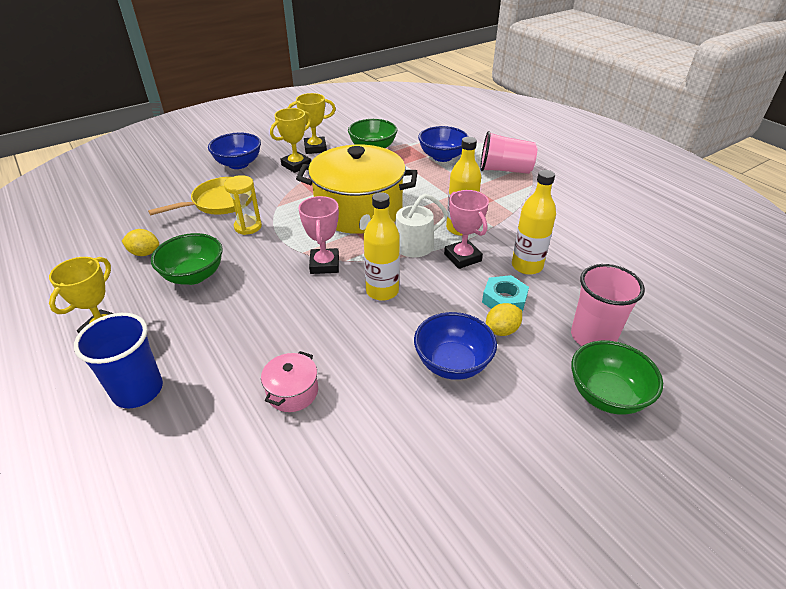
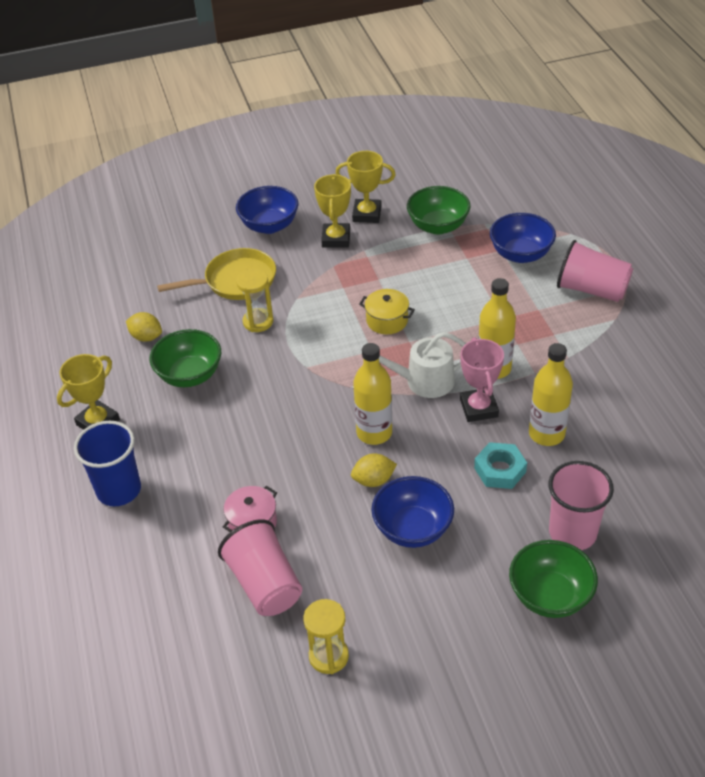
camera: 20 degrees right, 5 degrees up
yellow trophy [270,108,312,173] -> yellow trophy turned 60 degrees counterclockwise [314,174,351,248]
yellow pot [296,145,418,234] -> yellow pot [359,289,415,334], size x0.41
pink trophy [298,196,339,274] -> none
yellow lemon [486,303,522,336] -> yellow lemon moved to [351,454,397,487]
none -> pink cup [218,520,302,616]
none -> yellow hourglass [303,599,349,674]

